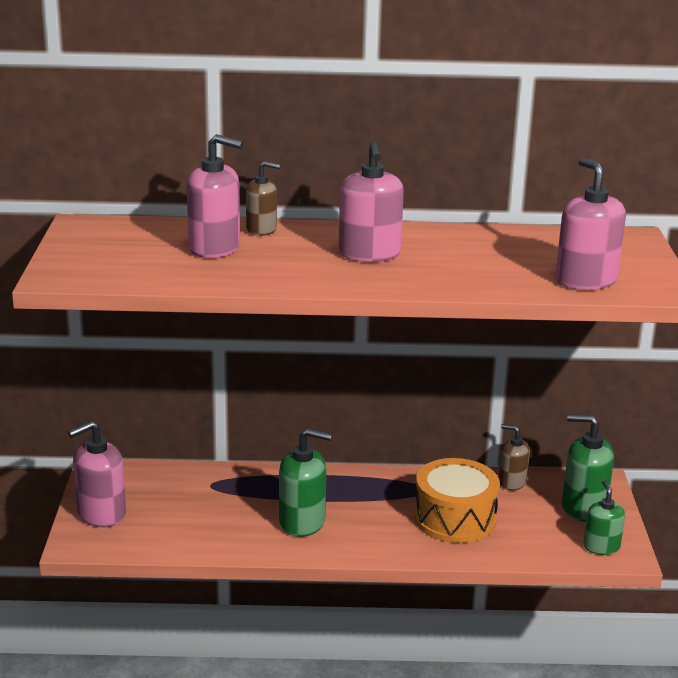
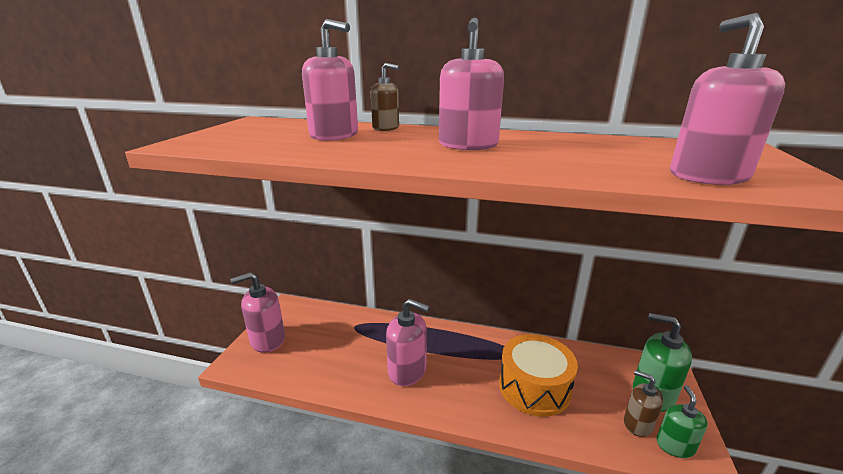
camera: 15 degrees right, 0 degrees up
green soap dispenser [279,428,332,537] -> pink soap dispenser [386,299,430,386]
brown soap dispenser [499,424,530,490] -> brown soap dispenser moved to [624,370,663,437]

